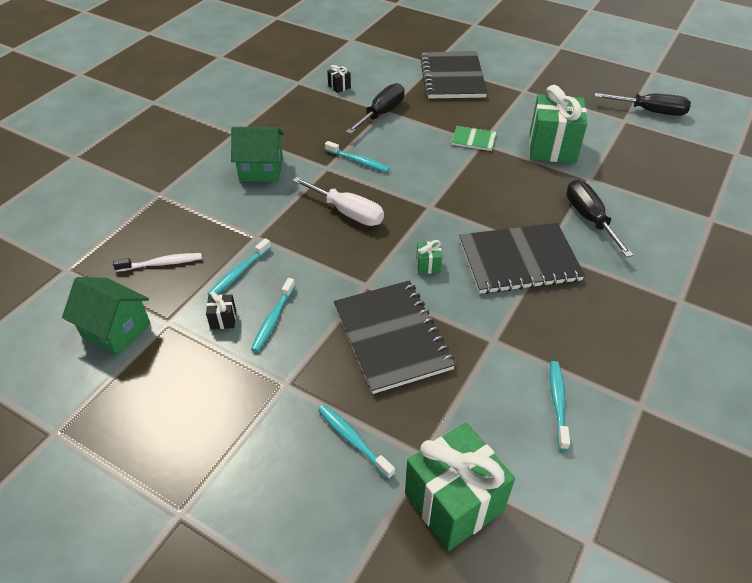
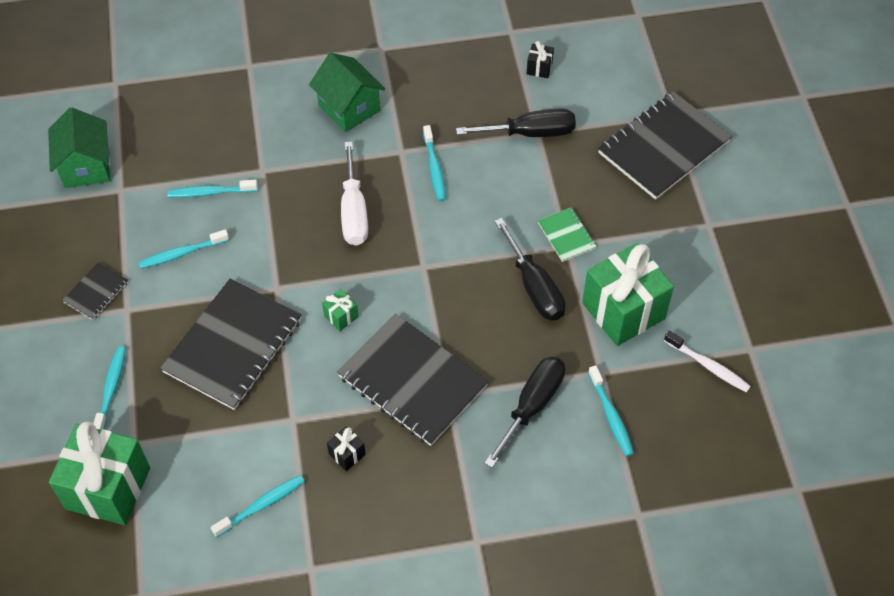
camera: 50 degrees right, 10 degrees up
white toothbrush [113,253,202,272] -> white toothbrush moved to [664,331,751,392]
black gift [206,292,236,329] -> black gift moved to [327,426,366,471]
black screwdriver [595,93,691,116] -> black screwdriver moved to [494,218,565,321]
none -> black notebook [62,262,128,320]
none -> turquoise toothbrush [588,365,634,456]

